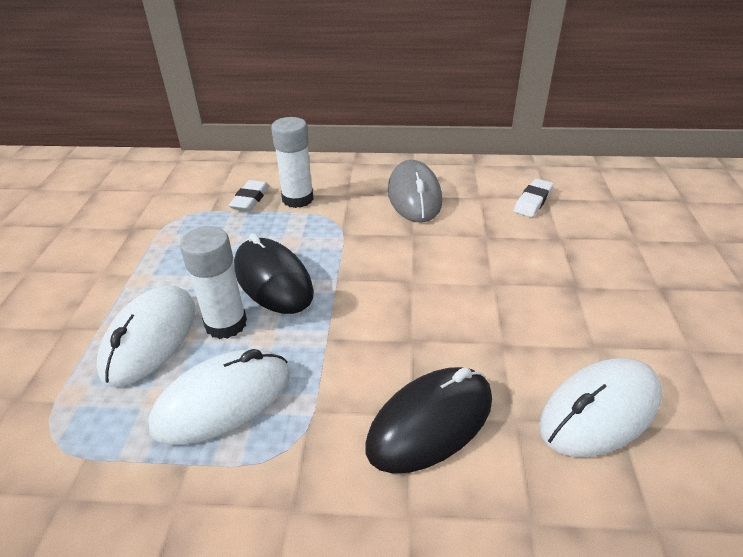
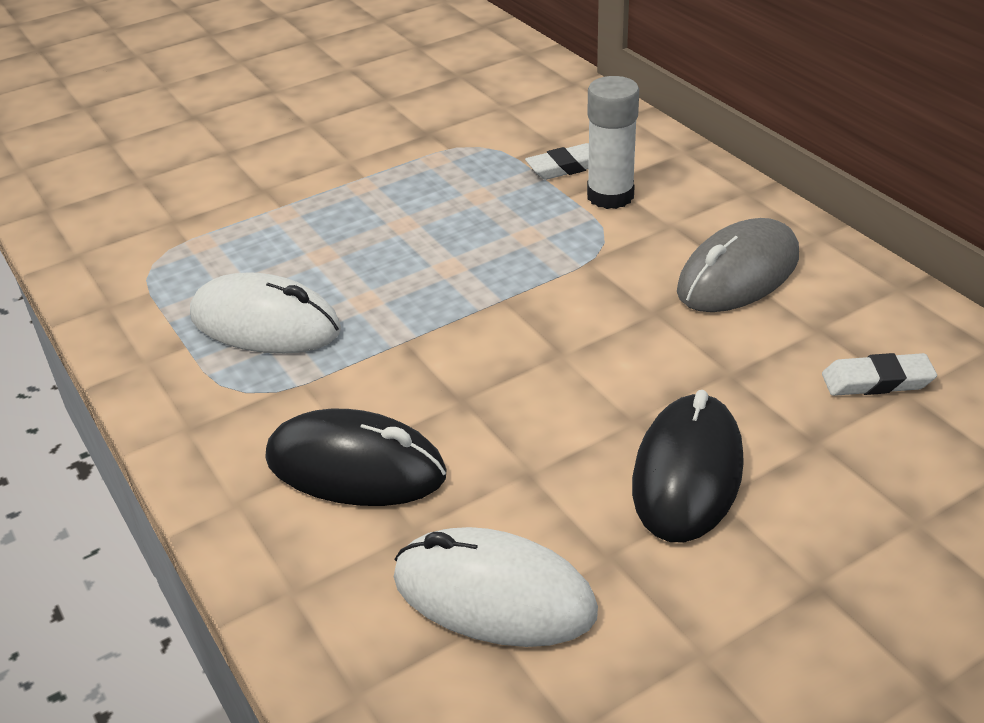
camera: 55 degrees right, 0 degrees up
white mouse [97,286,196,387] -> none
white glue stick [180,226,247,339] -> none
black mouse [234,233,314,314] -> black mouse moved to [632,390,744,543]

